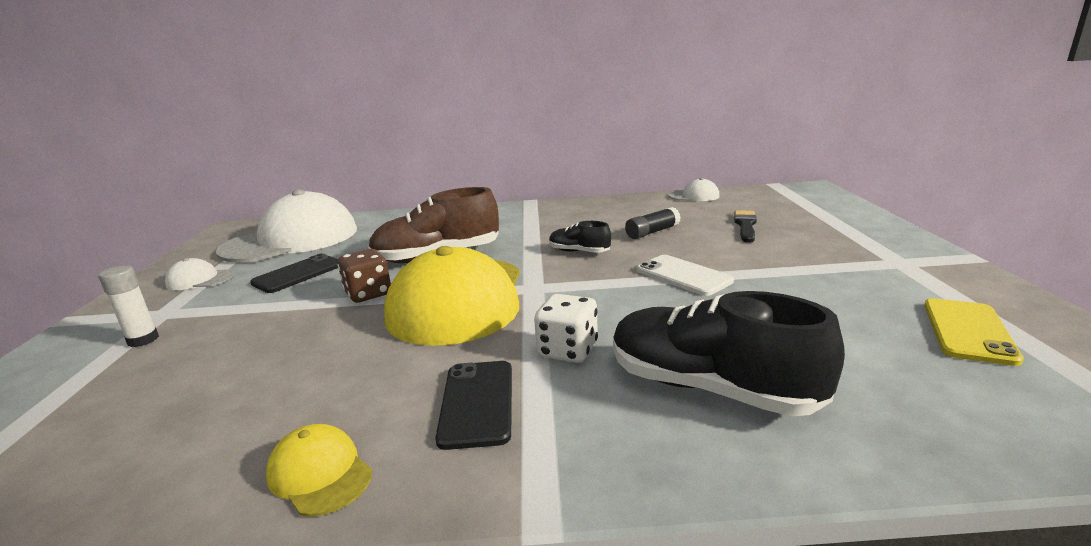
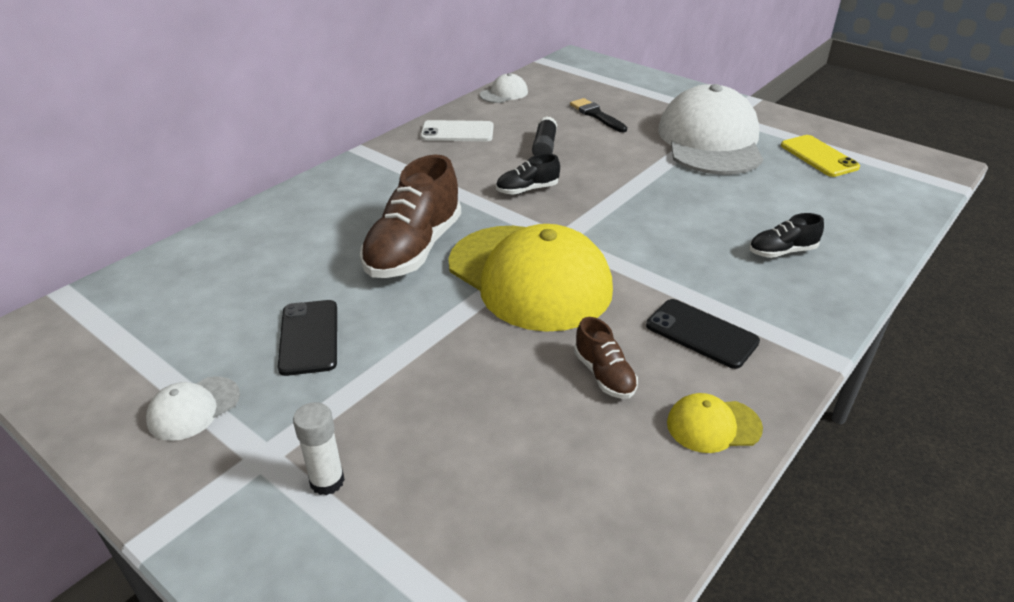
camera: 50 degrees left, 15 degrees up
white cap [216,189,357,263] -> white cap moved to [658,84,763,175]
brown dice [338,249,391,303] -> none
white dice [534,294,598,363] -> none
black shoe [613,291,845,416] -> black shoe [749,213,824,258], size x0.50
white phone [637,255,734,296] -> white phone moved to [420,120,494,141]
none -> brown shoe [574,317,638,399]

